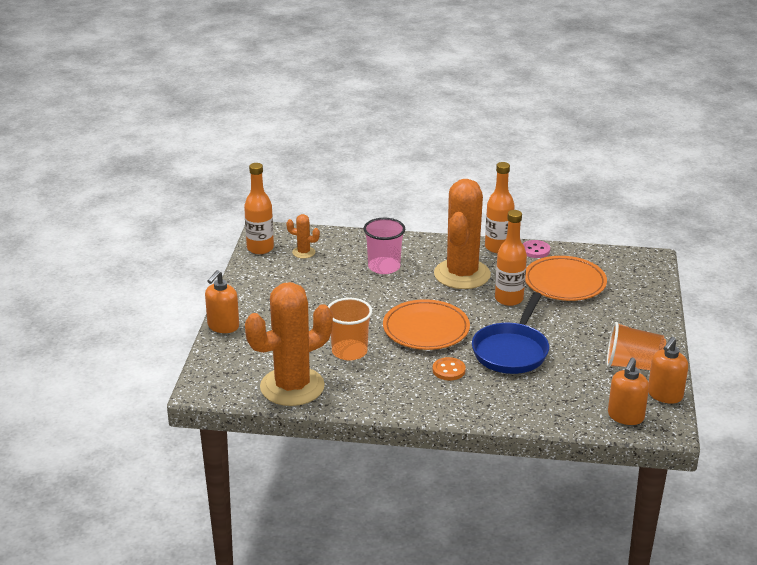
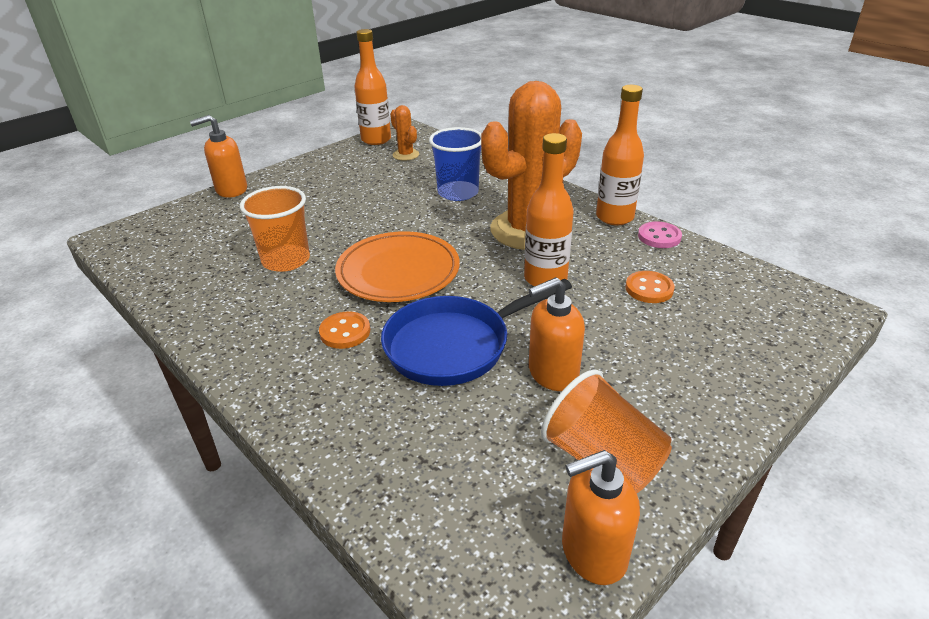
camera: 40 degrees right, 5 degrees up
orange cactus [245,282,333,406] -> none
pink cup [363,218,405,274] -> blue cup [429,127,482,201]
orange plate [525,256,607,301] -> orange button [625,271,675,303]
orange soap dispenser [608,358,649,425] -> orange soap dispenser moved to [529,277,585,391]

